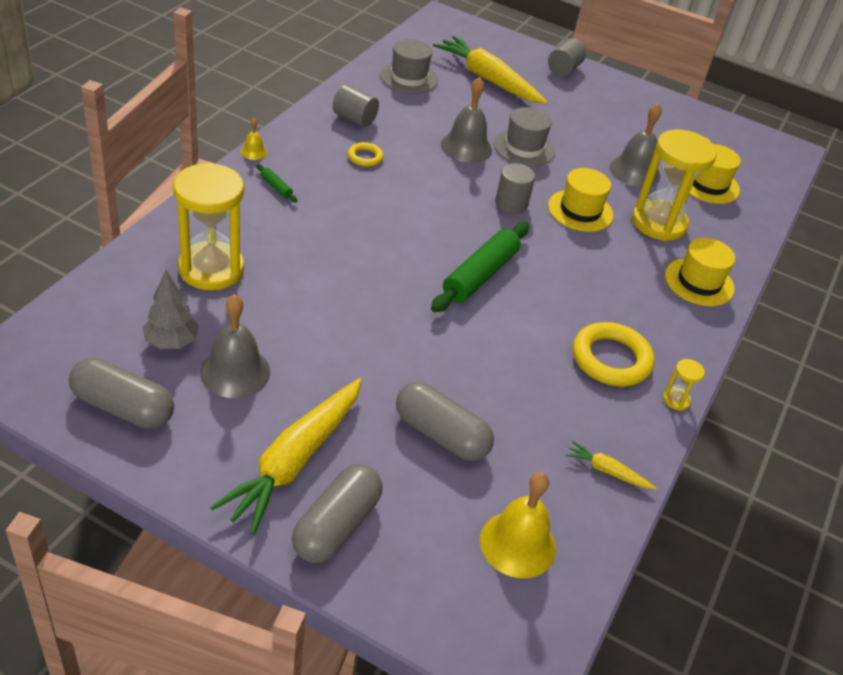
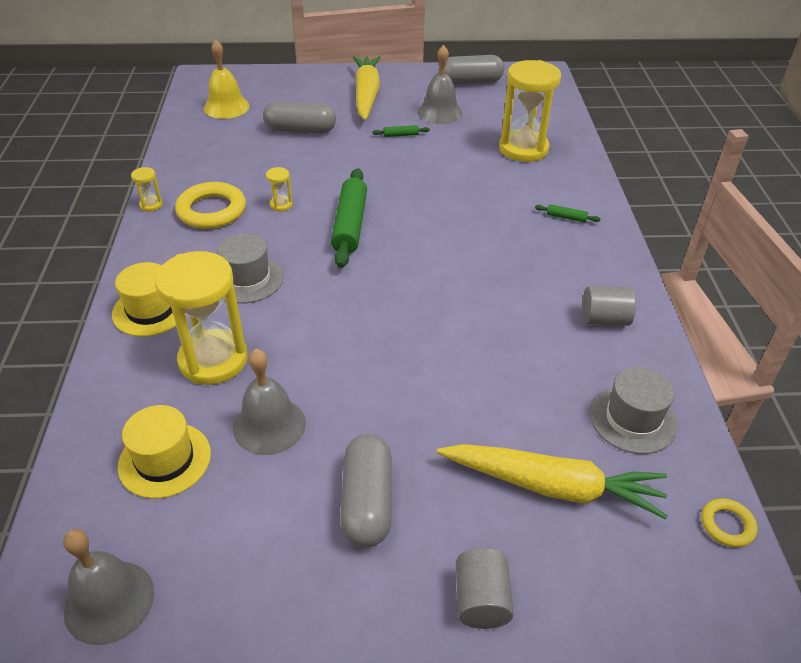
camera: 155 degrees right, 0 degrees up
grey tree [142,270,199,349] -> none
yellow bell [241,118,267,160] -> none
grey capsule [292,464,383,563] -> grey capsule moved to [340,434,392,548]
yellow ring [348,142,384,167] -> yellow ring moved to [701,498,757,547]
grey bell [441,77,492,163] -> grey bell moved to [63,529,154,645]
grey hat [494,107,555,166] -> grey hat moved to [217,233,284,303]
grey cylinder [495,163,535,214] -> none
yellow hat [548,168,614,232] -> none
yellow carrot [566,441,656,489] -> none
none -> yellow hourglass [266,167,292,211]
none -> green rolling pin [373,125,430,137]

